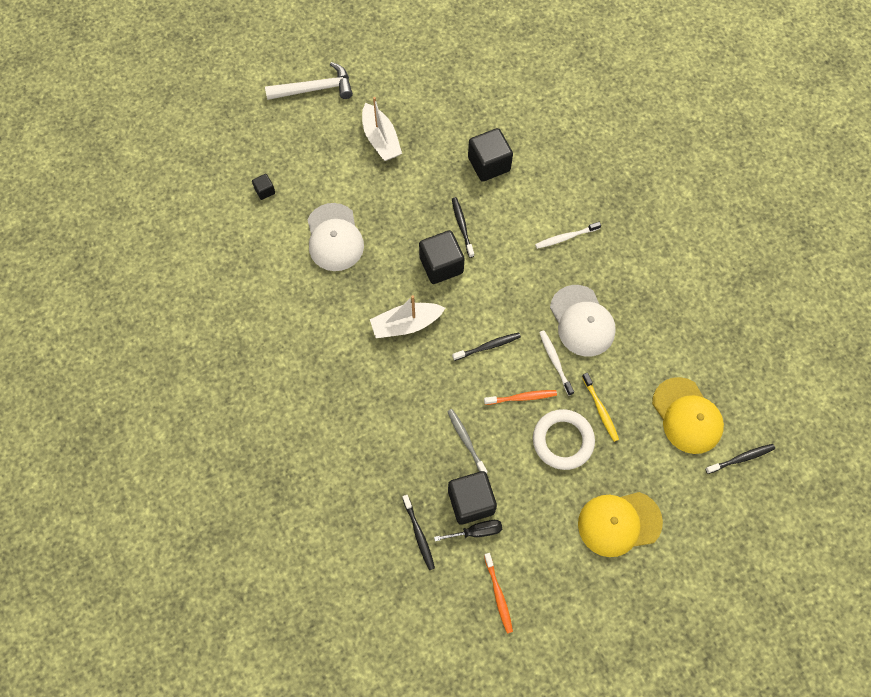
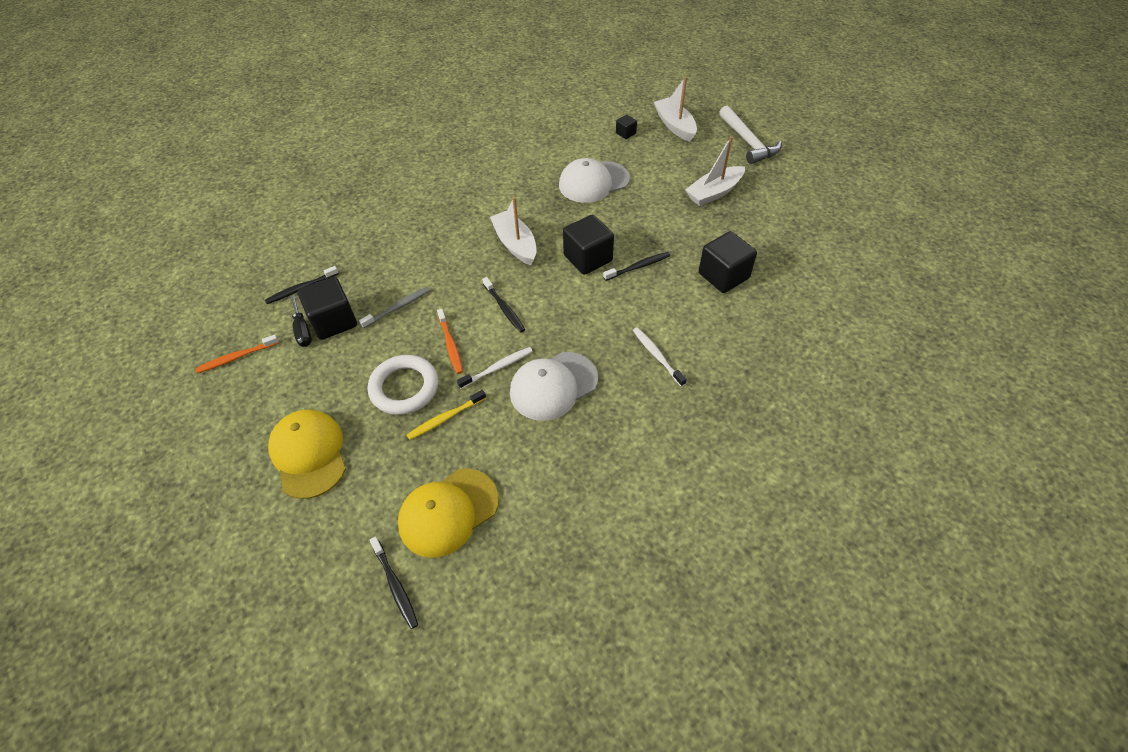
camera: 80 degrees right, 15 degrees down
none -> white boat [654,76,697,142]

